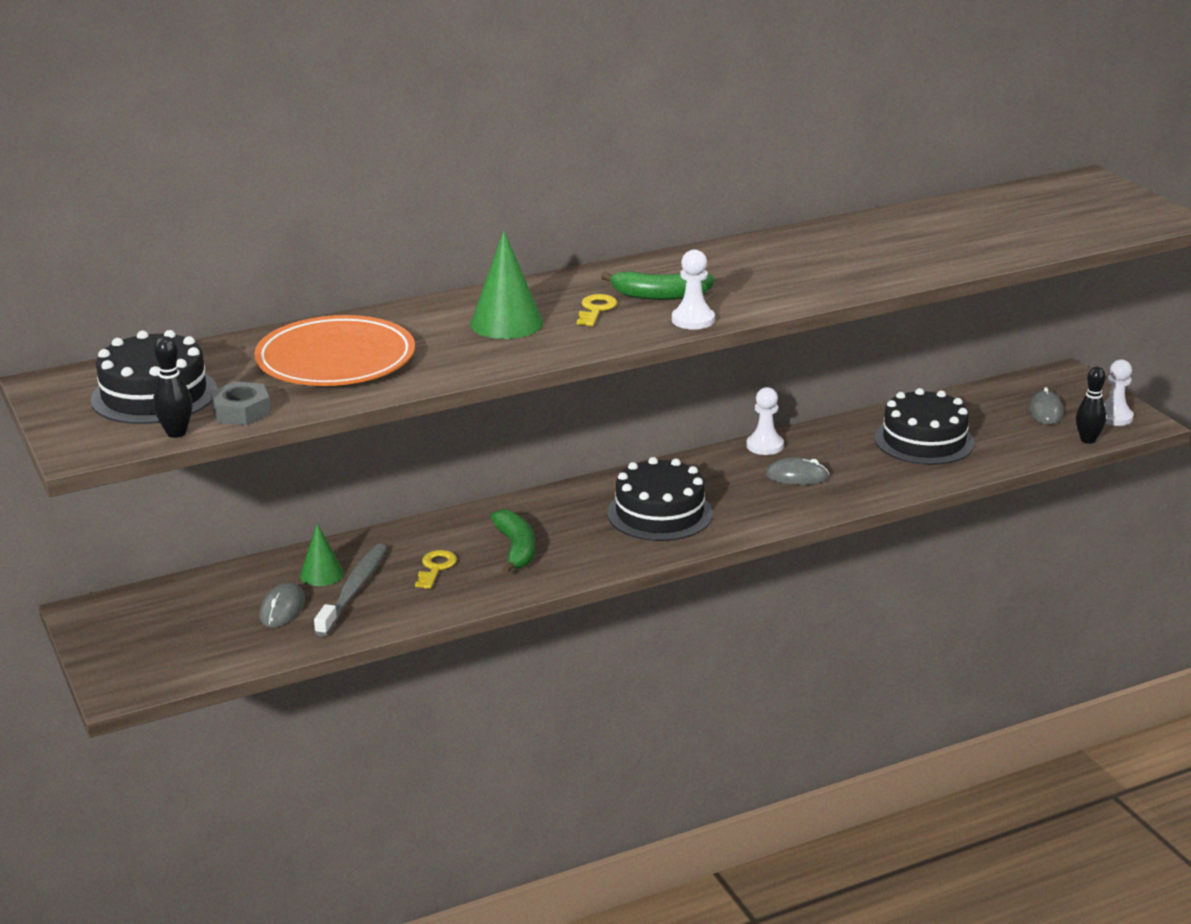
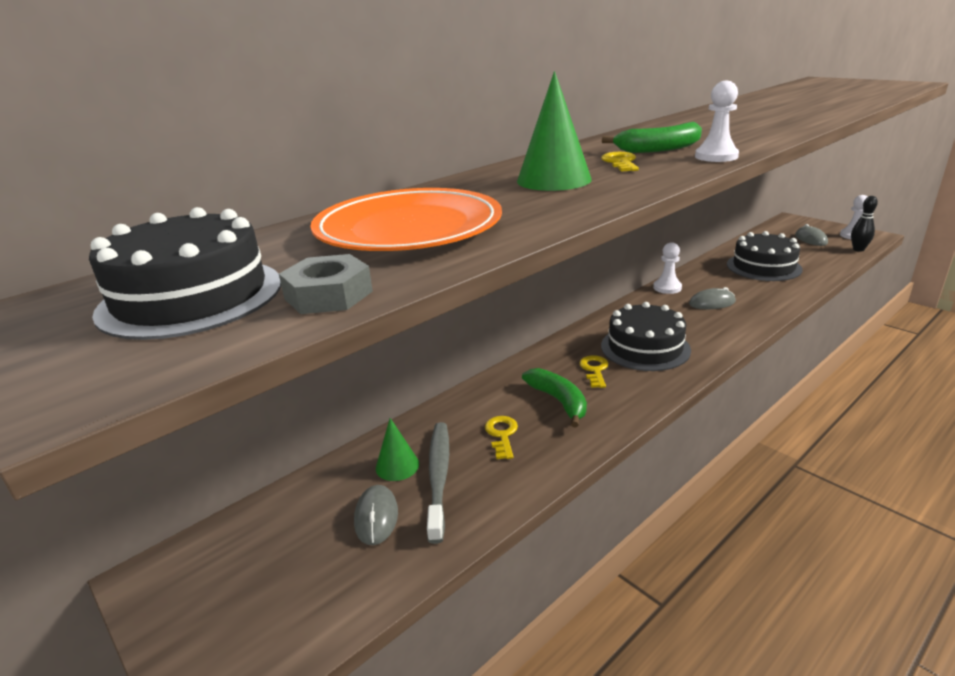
camera: 15 degrees left, 0 degrees up
black bowling pin [153,336,193,438] -> none
none -> yellow key [580,355,609,388]

